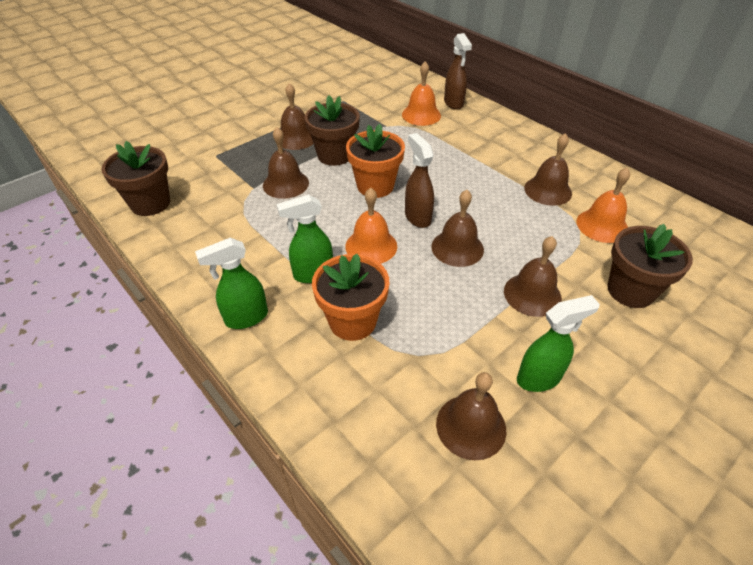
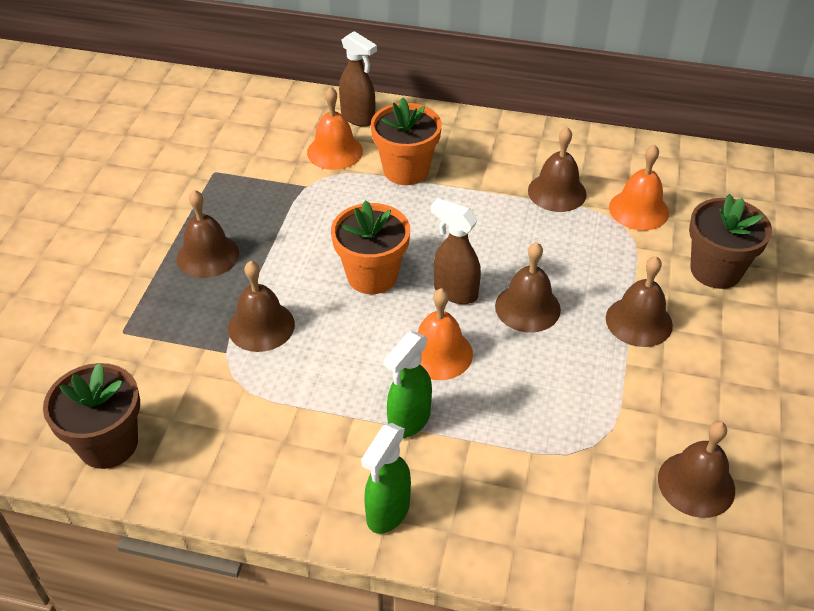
camera: 35 degrees left, 0 degrees up
brown flower pot [305,95,360,166] -> none
orange flower pot [312,254,390,341] -> orange flower pot moved to [371,97,442,185]
green spray bottle [517,295,600,392] -> none

